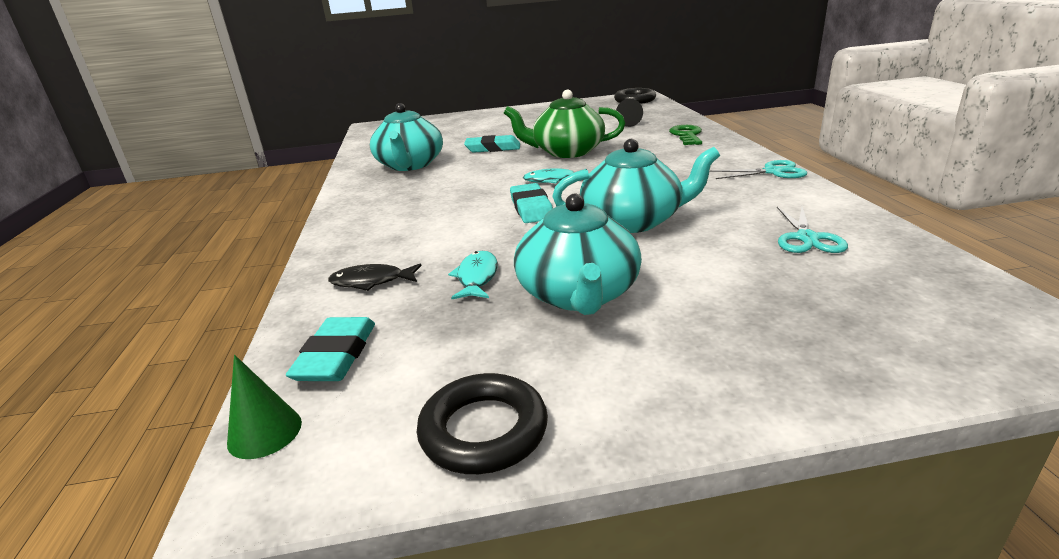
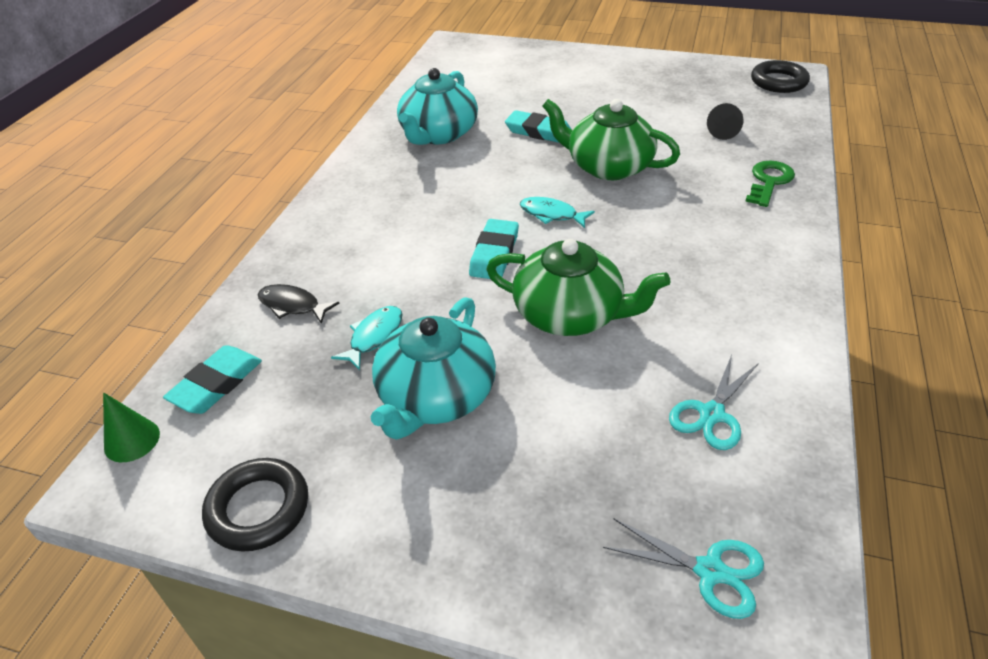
camera: 25 degrees right, 15 degrees up
turquoise teapot [552,139,720,233] -> green teapot [486,239,671,336]
turquoise scissors [710,160,807,179] -> turquoise scissors moved to [603,518,764,619]

